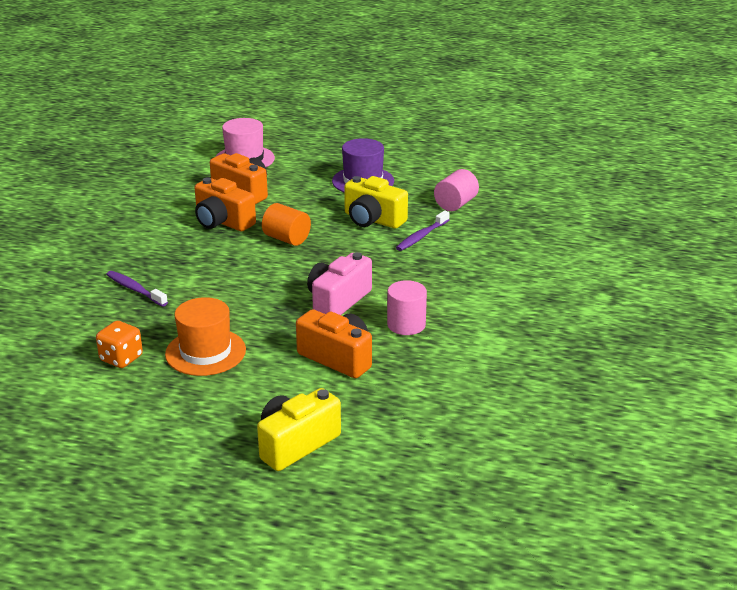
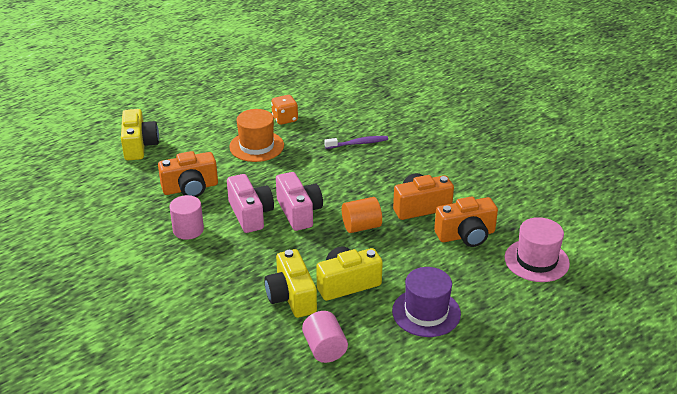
camera: 125 degrees right, 5 degrees up
purple toothbrush [396,210,450,251] -> yellow camera [264,249,317,318]
none -> pink camera [276,172,323,231]

